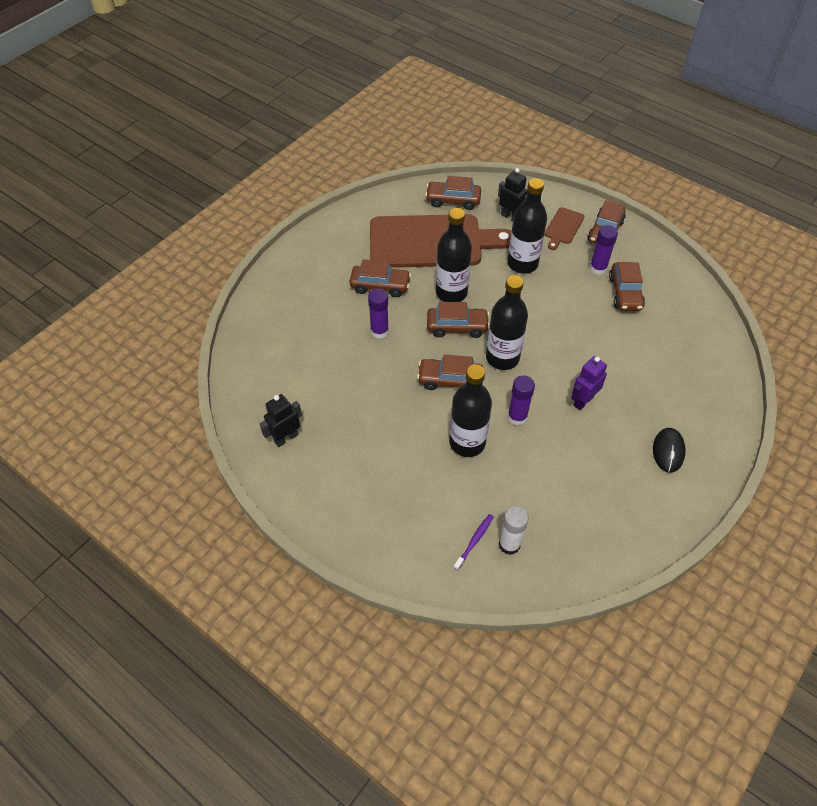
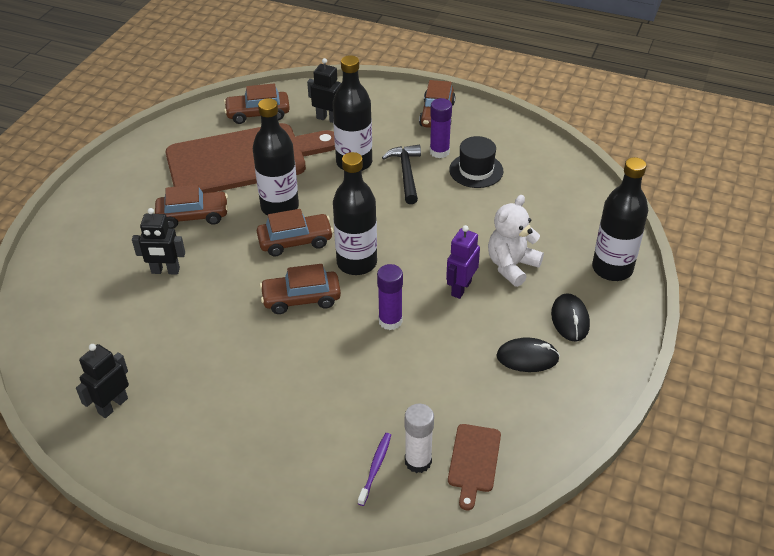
camera: 15 degrees left, 10 degrees down
purple glue stick [368,289,389,339] -> none
black bottle [449,364,492,457] -> black bottle moved to [592,157,648,281]
brown cutting board [545,207,585,250] -> brown cutting board moved to [448,424,501,510]
brown car [609,262,645,311] -> black hat [449,136,503,188]
none -> black robot [132,208,185,275]
none -> black hammer [382,145,421,204]
none -> white teddy bear [488,195,544,287]
none -> black mouse [496,337,560,372]

